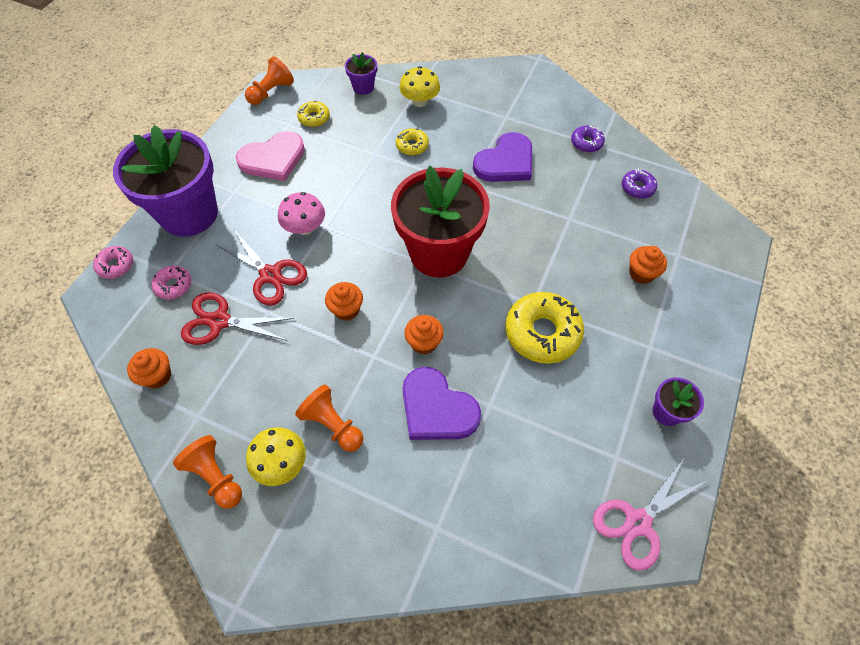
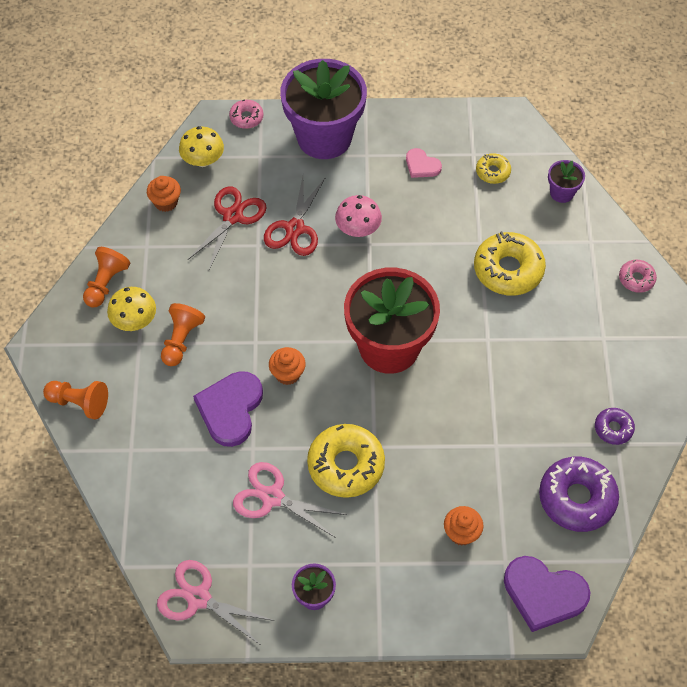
camera: 65 degrees right, 0 degrees up
pink donut [152,266,191,300] -> pink donut moved to [619,260,657,293]
red scissors [181,292,294,345] -> red scissors turned 45 degrees clockwise [188,187,267,269]
pink heart [236,131,305,181] -> pink heart [406,148,442,178], size x0.55
orange pawn [245,56,294,105] -> orange pawn moved to [43,381,108,420]
orange cupcake [325,282,363,321] -> none
yellow donut [396,128,429,155] -> yellow donut [474,231,546,296], size x1.93
yellow mushroom [399,66,440,107] -> yellow mushroom moved to [179,126,224,167]
purple heart [473,132,532,182] -> purple heart moved to [504,556,590,632]
purple donut [622,168,657,199] -> purple donut [539,457,619,532], size x1.93
none -> pink scissors [233,462,347,538]

